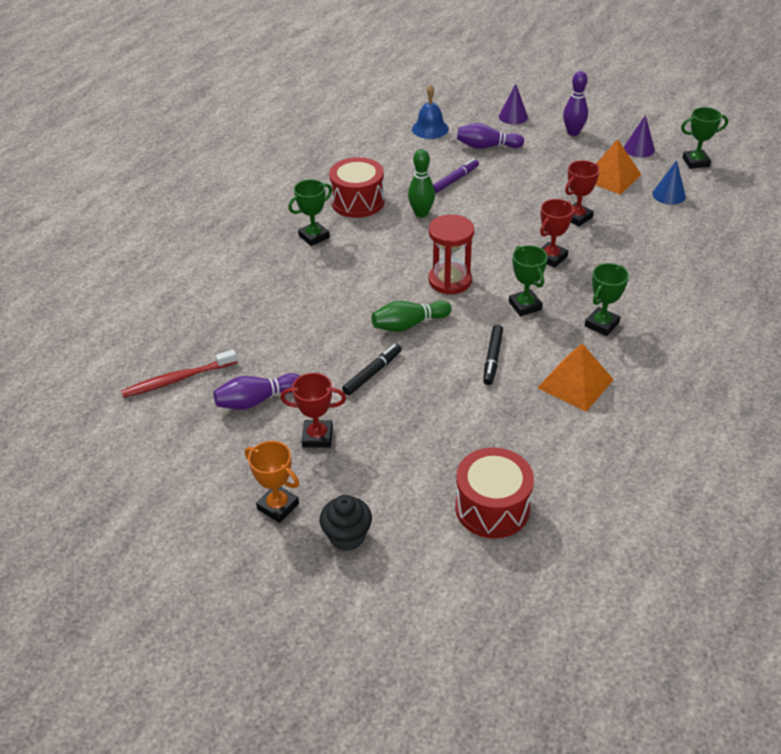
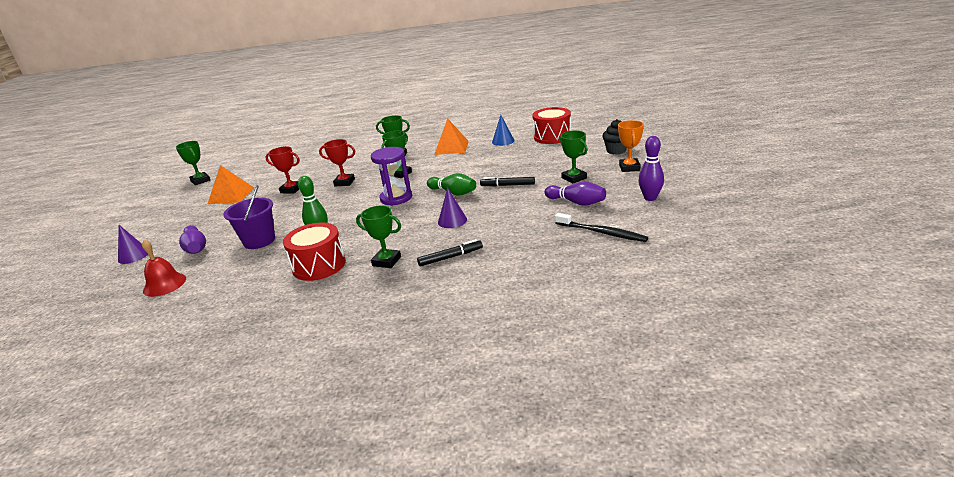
camera: 120 degrees left, 15 degrees down
red toothbrush [121,350,237,398] -> black toothbrush [555,213,648,242]
red trophy [280,373,346,448] -> green trophy [560,130,588,184]
blue bell [412,85,449,139] -> red bell [142,240,186,297]
red hourglass [428,214,474,294] -> purple hourglass [371,147,412,206]
purple marker [433,158,479,193] -> purple bucket [223,185,275,249]
black marker [483,325,503,385] -> black marker moved to [417,239,483,266]
purple bowling pin [563,71,588,136] -> purple bowling pin moved to [638,136,664,201]
purple cone [624,115,655,158] -> purple cone moved to [438,188,467,228]
blue cone [652,160,686,205] -> blue cone moved to [492,115,514,146]

